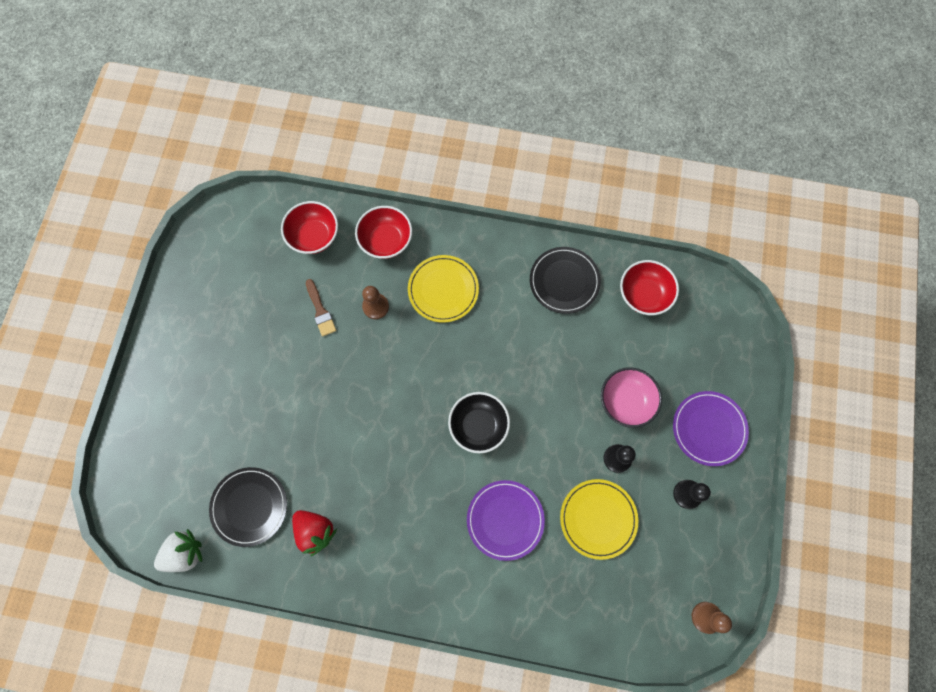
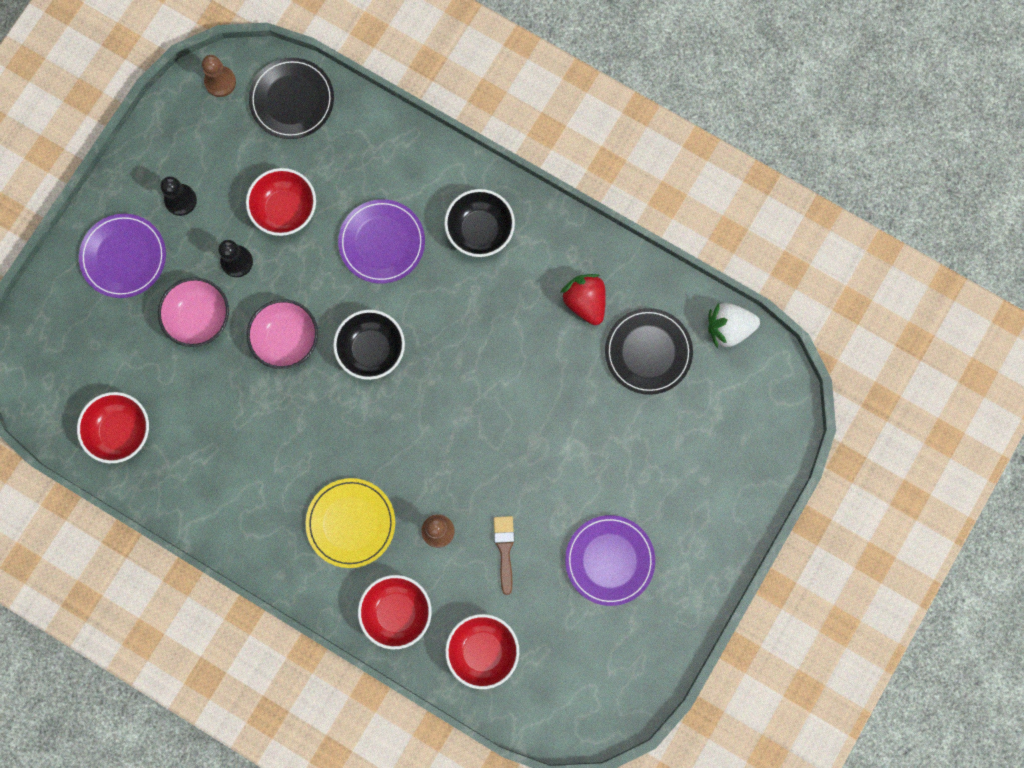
camera: 160 degrees left, 5 degrees up
black plate [530,247,601,314] -> black plate moved to [249,58,334,139]
yellow plate [560,479,638,560] -> red bowl [246,168,316,236]
none -> pink bowl [247,299,318,369]
none -> black bowl [444,189,515,257]
none -> purple plate [565,515,655,606]

